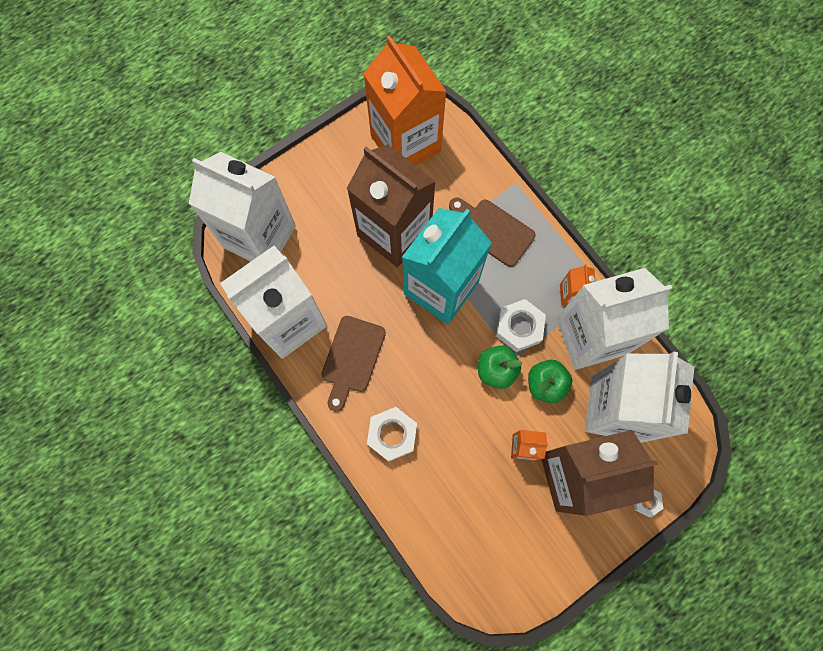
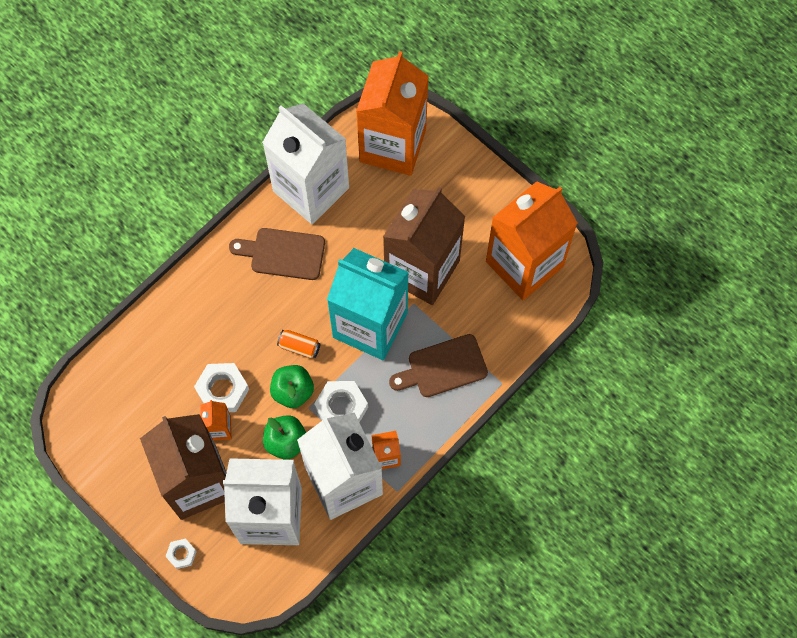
camera: 80 degrees right, 5 degrees down
white carton [189,152,296,261] -> orange carton [356,51,429,176]
white nut [367,407,417,462] -> white nut moved to [194,363,249,412]
brown cutting board [449,198,536,267] -> brown cutting board turned 135 degrees counterclockwise [389,334,488,397]
none -> orange can [277,330,321,359]

